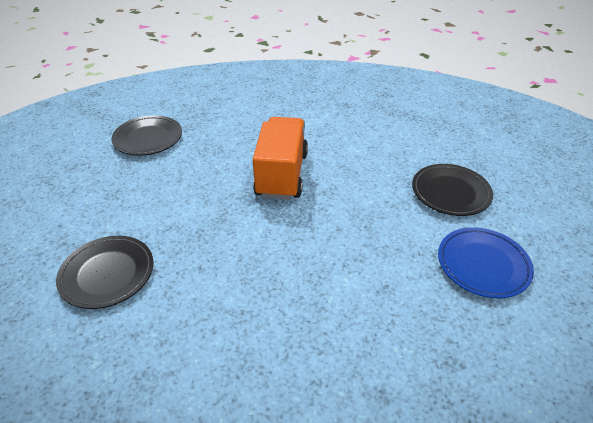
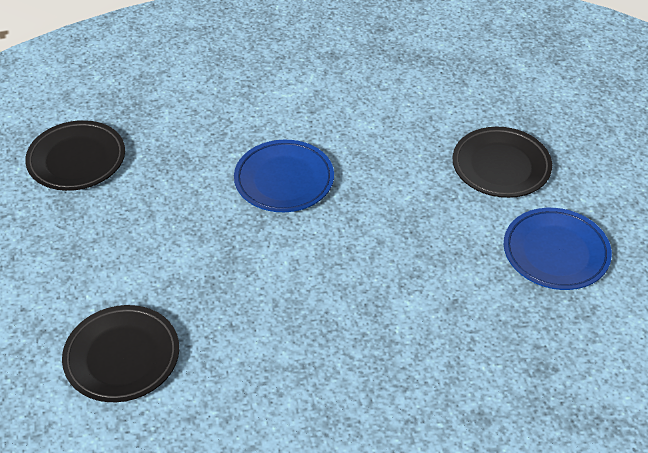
camera: 15 degrees left, 5 degrees up
orange truck [253,117,308,200] -> blue plate [234,140,334,212]

